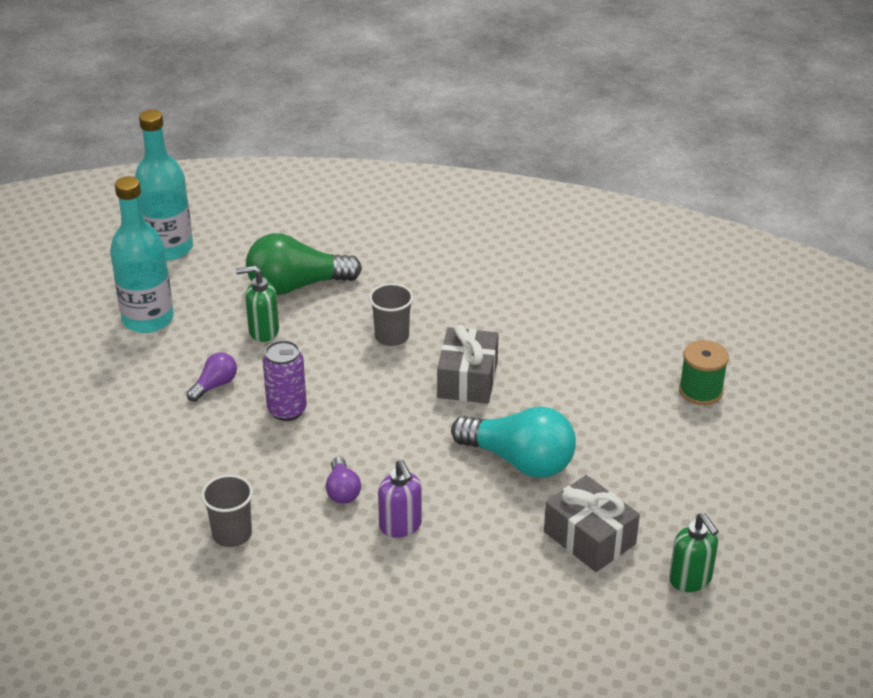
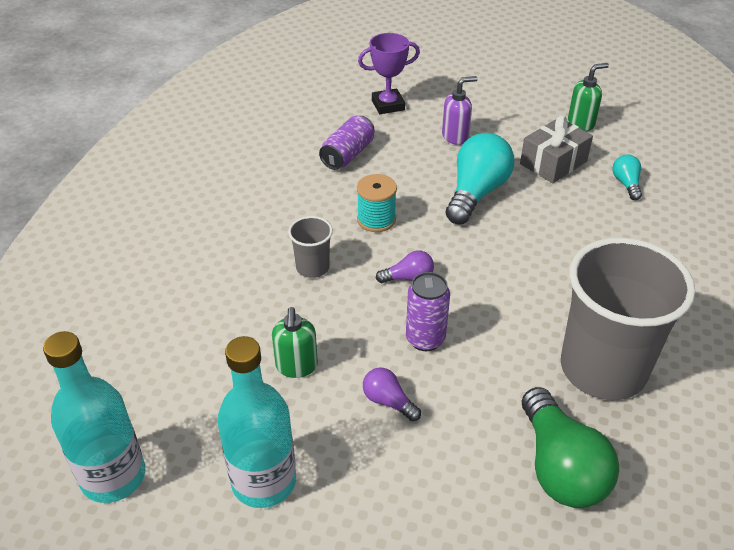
camera: 90 degrees left, 5 degrees up
grey cup [201,475,253,547] -> grey cup [561,238,695,400], size x2.28
green light bulb [246,233,362,295] -> green light bulb moved to [522,387,619,508]
purple light bulb [326,457,361,504] -> purple light bulb moved to [376,250,434,283]
purple soap dispenser [378,460,422,538] -> purple soap dispenser moved to [442,76,478,145]
grey gift [437,325,499,403] -> turquoise spool [357,174,397,232]
green spool [679,340,729,405] -> purple trophy [358,33,420,114]
none -> purple can [319,116,375,170]
none -> turquoise light bulb [612,155,642,200]

